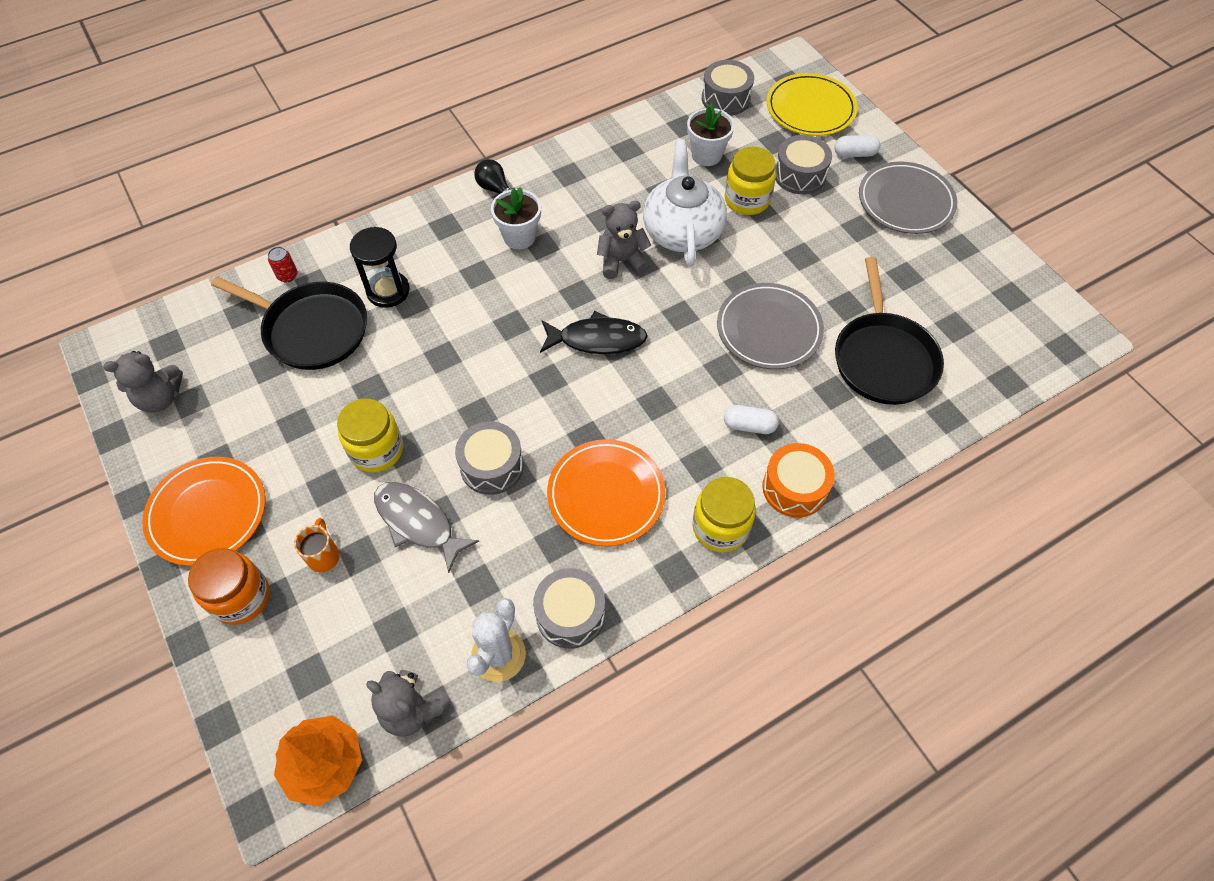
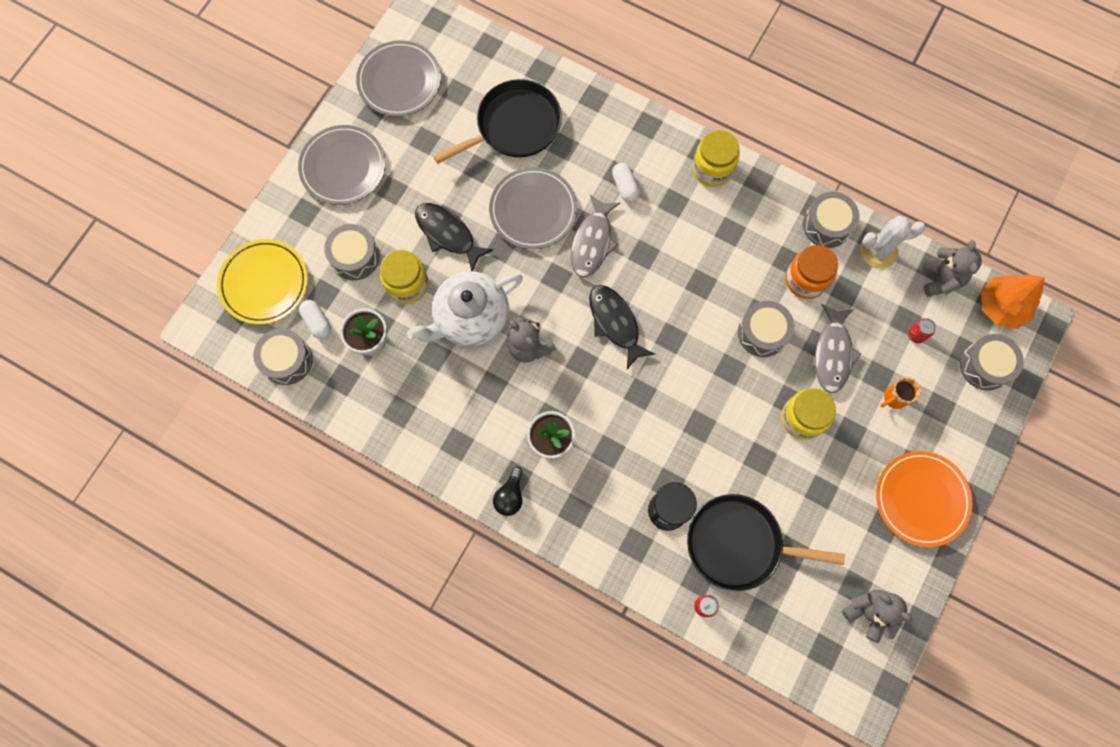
camera: 120 degrees left, 15 degrees up
orange jar [188,548,270,625] -> orange jar moved to [786,245,838,299]
black pan [211,277,367,370] -> black pan turned 75 degrees counterclockwise [687,494,845,591]
orange plate [547,439,666,546] -> none
orange drum [762,443,835,518] -> none
white capsule [834,135,880,157] -> white capsule moved to [299,300,331,339]
none -> grey plate [356,40,441,116]
none -> black fish [415,203,494,271]
none -> grey fish [571,195,621,277]
none -> red can [908,319,936,343]
none -> grey drum [960,334,1024,390]

